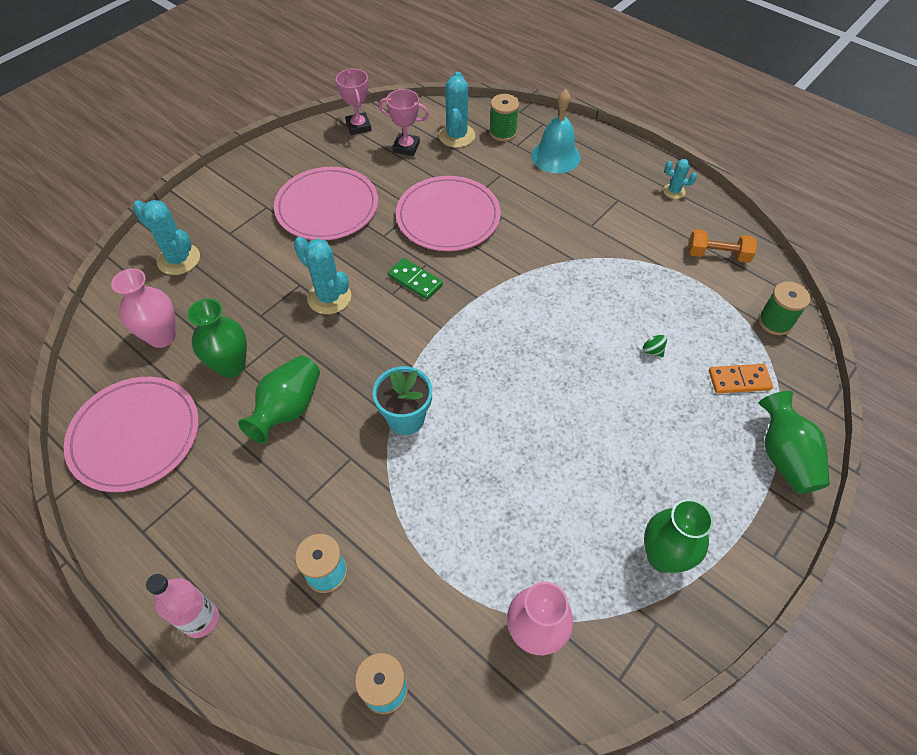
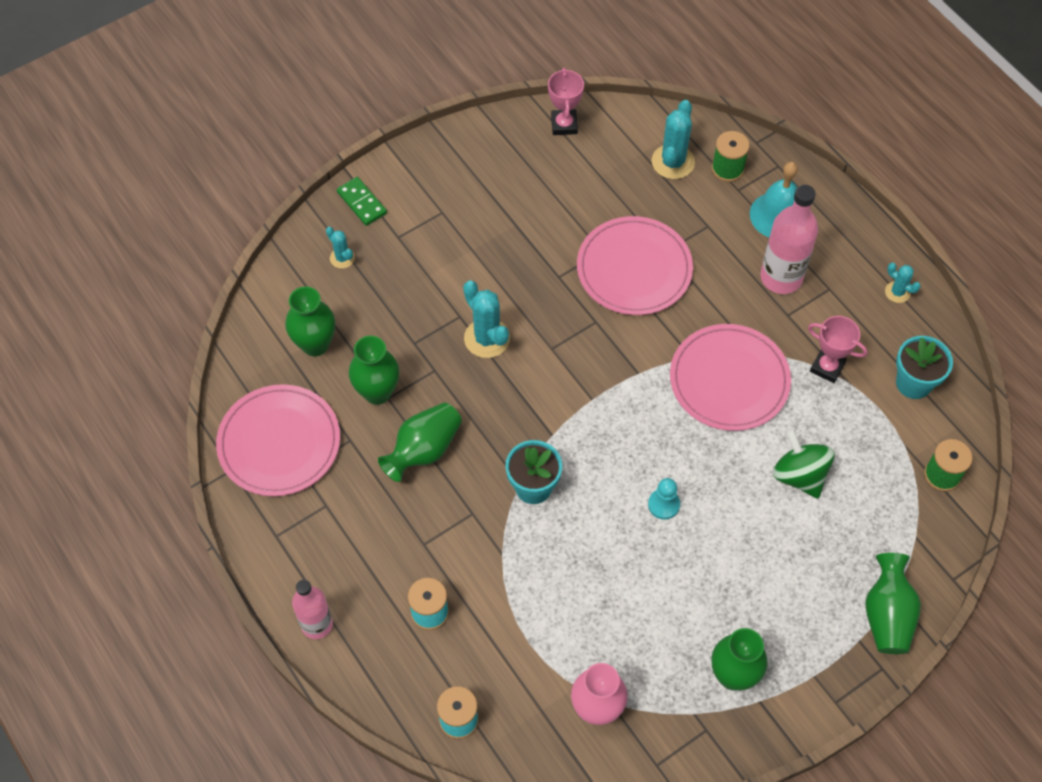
camera: 15 degrees right, 5 degrees up
pink vase [111,268,176,348] -> green vase [285,286,335,356]
turquoise cactus [133,200,200,275] -> turquoise cactus [326,227,355,268], size x0.56
pink plate [274,167,378,240] -> pink plate moved to [670,324,791,431]
pink trophy [378,89,429,156] -> pink trophy moved to [808,316,868,383]
green domino [388,258,443,300] -> green domino moved to [337,177,387,226]
green spinning top [642,330,667,357] -> green spinning top [773,429,834,498], size x2.28
orange dumbbell [688,229,757,263] -> turquoise flower pot [896,336,953,399]
orange domino [709,364,773,393] -> none
none -> turquoise pawn [648,478,680,520]
none -> pink bottle [760,185,818,294]

